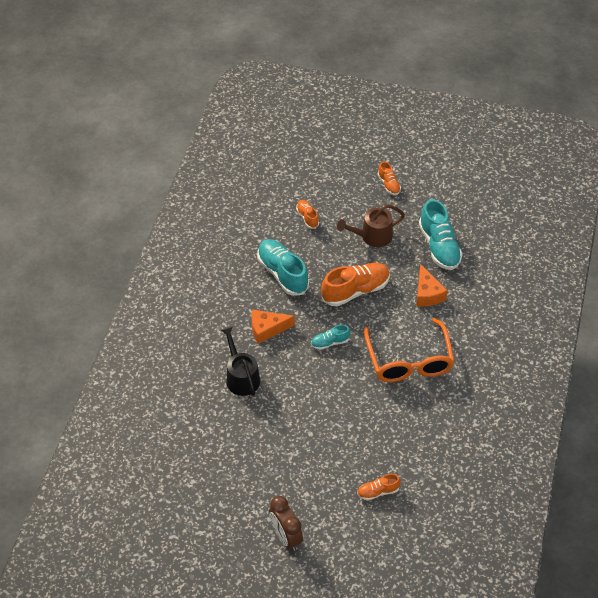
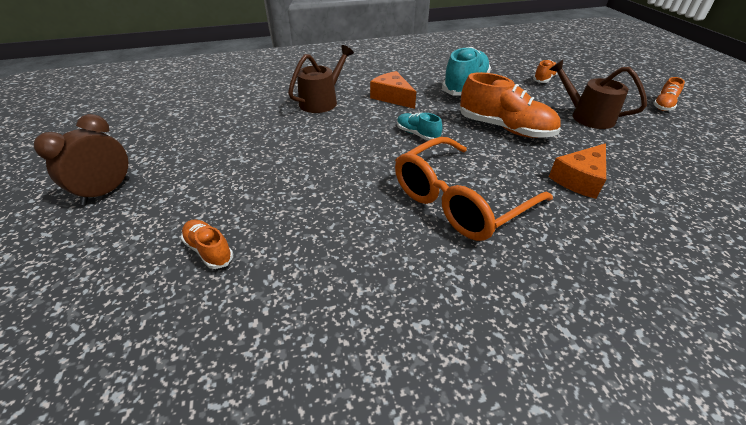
camera: 60 degrees right, 10 degrees down
black watering can [221,327,260,396] -> brown watering can [288,45,354,113]
turquoise shoe [419,199,463,270] -> none

